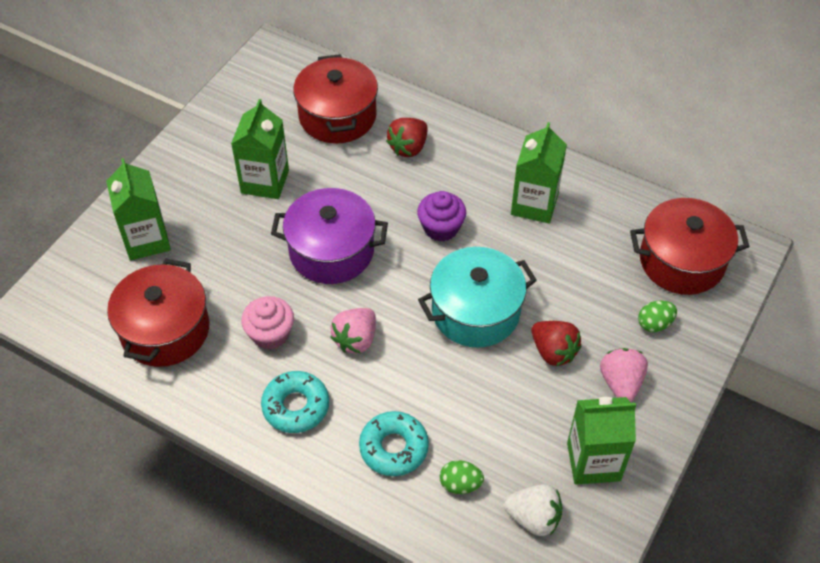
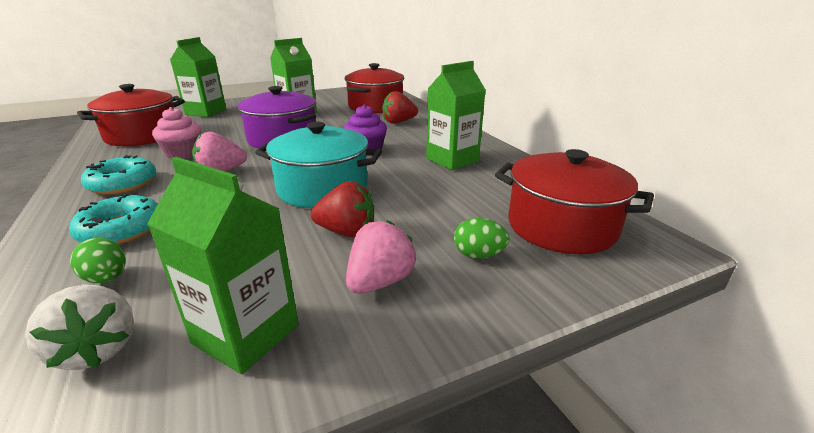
camera: 35 degrees right, 25 degrees down
red strawberry [532,321,581,366] -> red strawberry turned 75 degrees counterclockwise [311,181,374,237]

